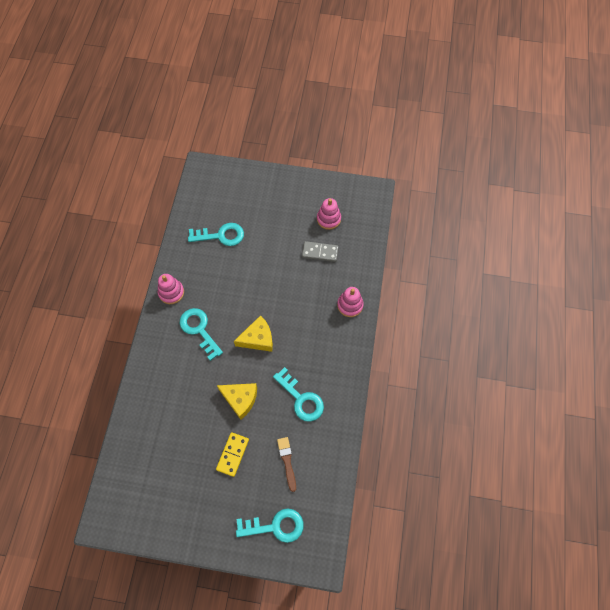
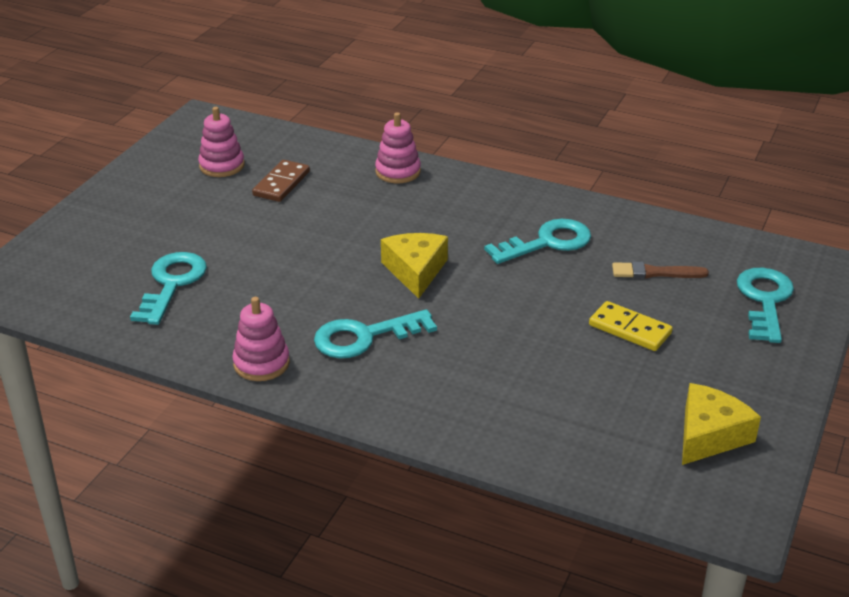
camera: 75 degrees left, 30 degrees down
yellow cheese [217,383,257,420] -> yellow cheese moved to [682,383,761,465]
grey domino [302,241,338,262] -> brown domino [252,160,310,202]

